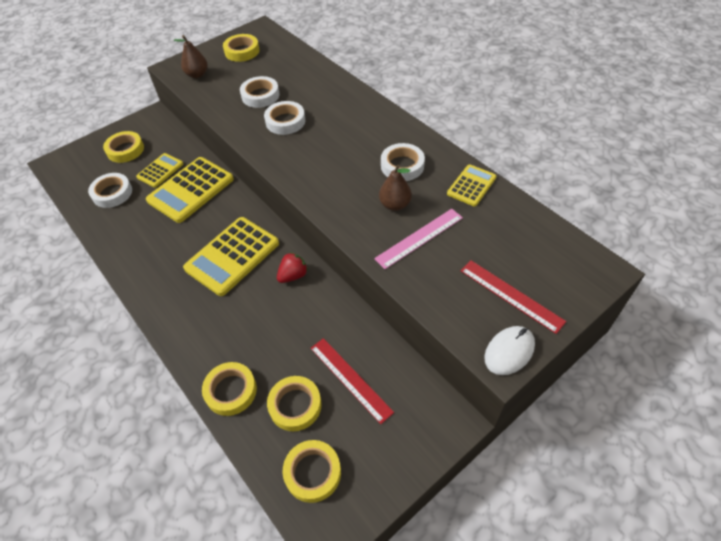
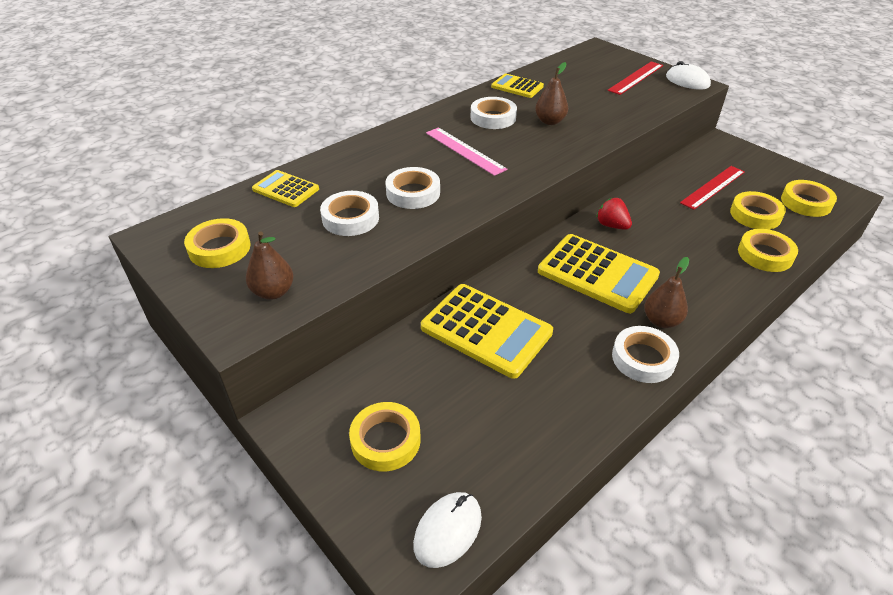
camera: 95 degrees left, 10 degrees down
white tape [88,173,132,208] -> white tape moved to [612,326,679,383]
yellow calculator [136,153,183,188] -> yellow calculator moved to [252,170,319,207]
pink ruler [374,209,463,269] -> pink ruler moved to [426,127,507,176]
none -> white mouse [413,492,482,568]
none -> brown pear [644,257,689,328]

